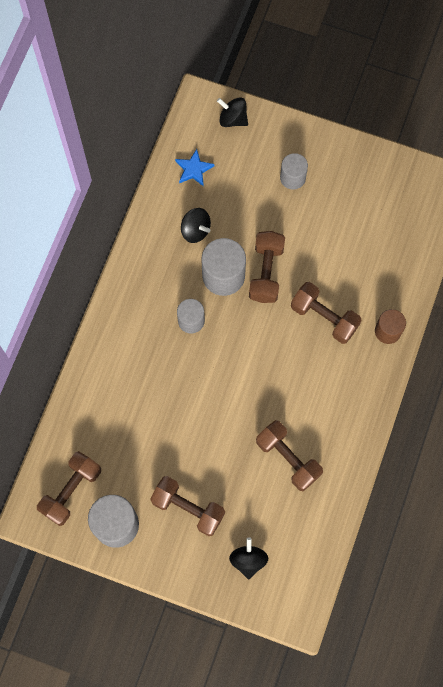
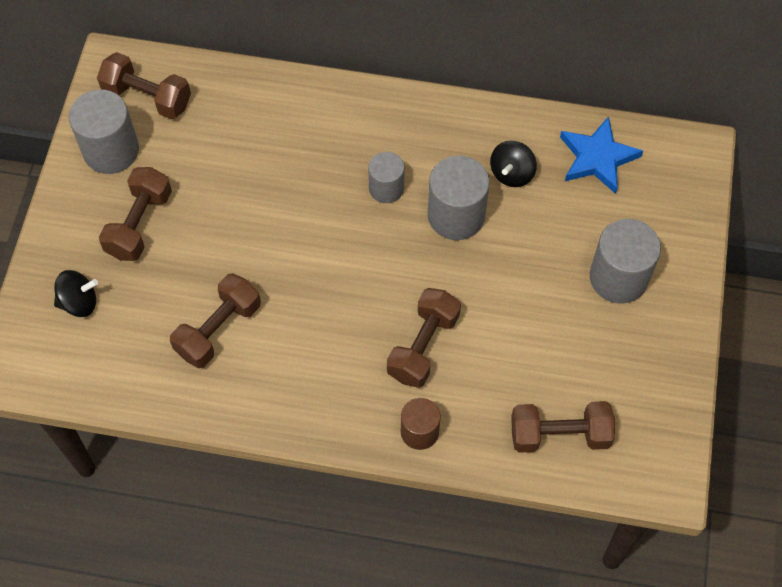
camera: 80 degrees right, 10 degrees down
blue star [175,149,214,187] -> blue star [560,116,643,194], size x1.56
black spinning top [217,97,248,127] -> none
brown dumbbell [249,231,285,303] -> brown dumbbell moved to [511,401,615,453]
grey cylinder [280,153,308,190] -> grey cylinder [590,219,661,304], size x1.62

